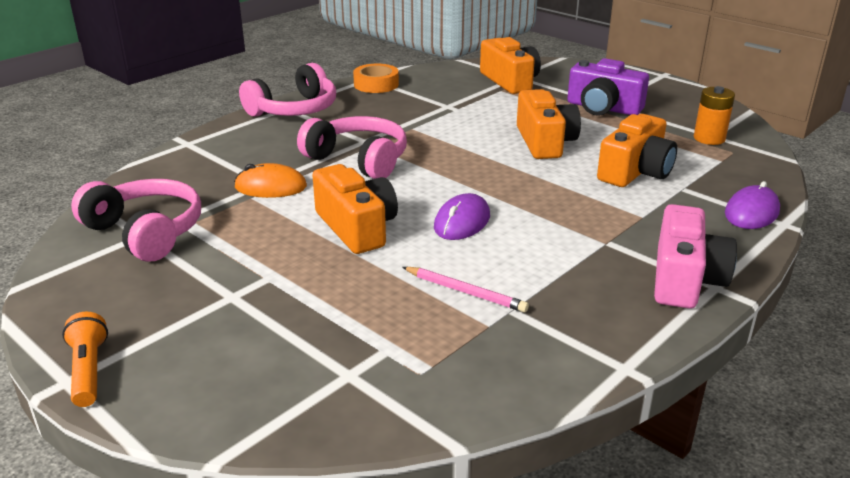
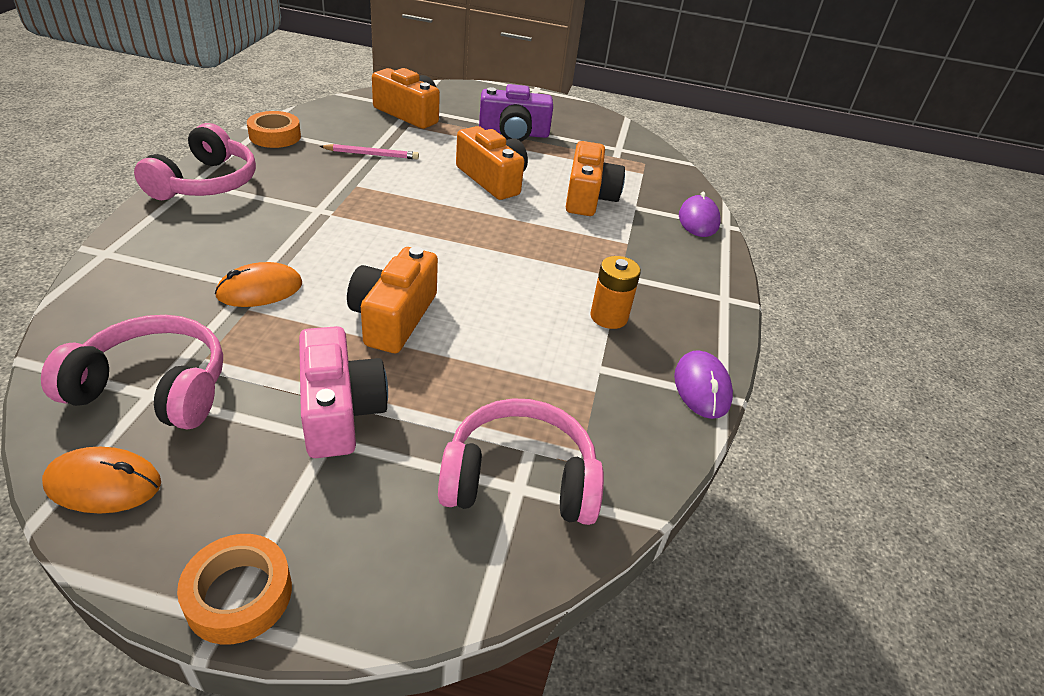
camera: 35 degrees left, 10 degrees up
orange flashlight [62,312,108,407] -> orange tape [177,534,292,645]
pink headphones [297,116,407,179] -> pink headphones moved to [438,398,604,525]
orange camera [312,164,398,254] -> orange camera turned 105 degrees counterclockwise [347,247,438,353]
pink pencil [403,267,529,312] -> pink pencil moved to [319,144,419,160]
purple mouse [434,193,490,240] -> purple mouse moved to [674,350,733,419]
pink camera [654,204,737,309] -> pink camera moved to [299,326,388,458]
orange battery [694,86,735,145] -> orange battery moved to [590,256,641,329]
none -> orange mouse [42,447,161,514]

